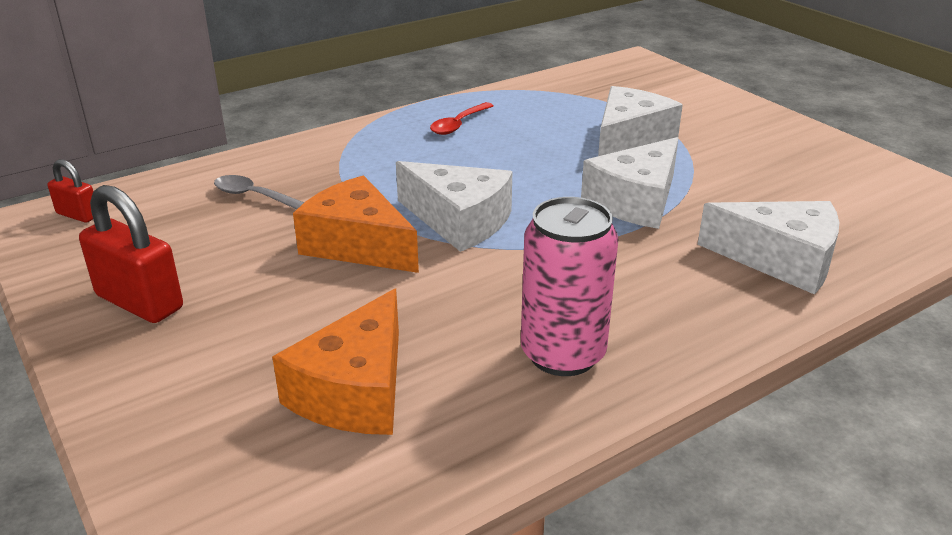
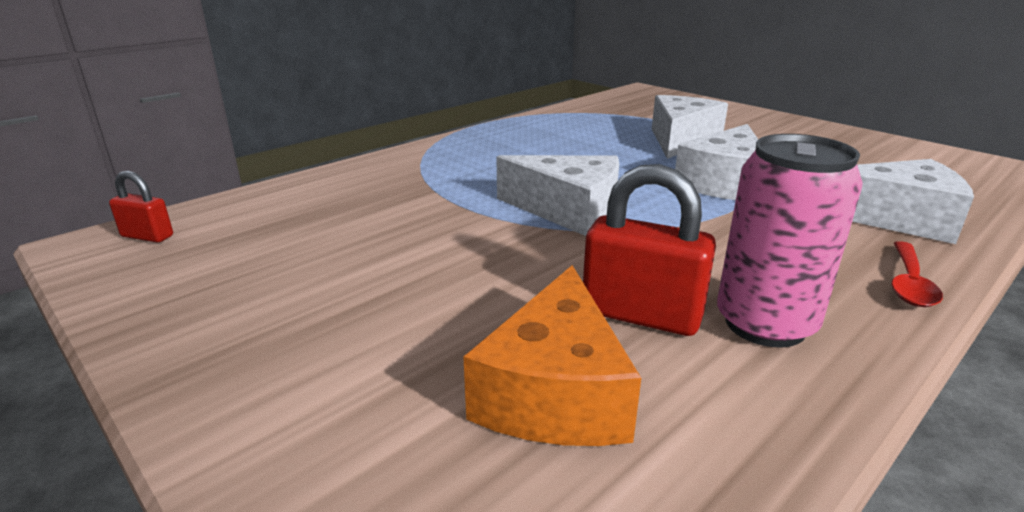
camera: 10 degrees left, 5 degrees down
red padlock [79,185,183,323] -> red padlock moved to [583,164,716,336]
grey spoon [214,175,304,209] -> none
orange cheese [293,176,419,273] -> none
red spoon [430,102,493,135] -> red spoon moved to [891,241,943,307]

